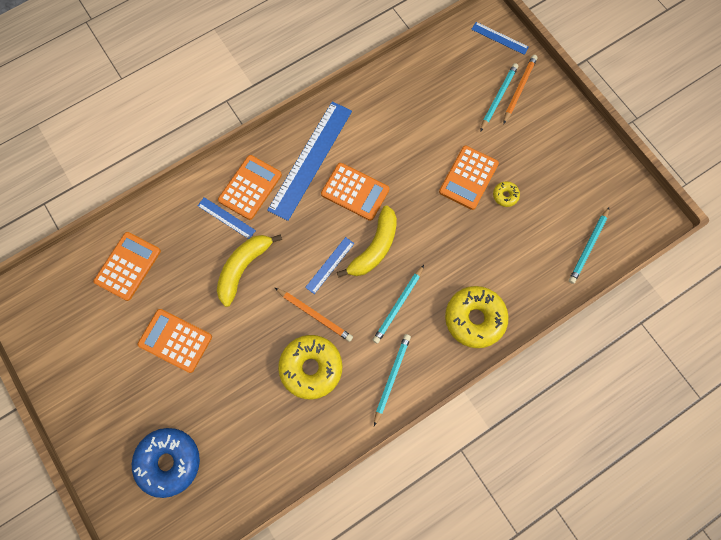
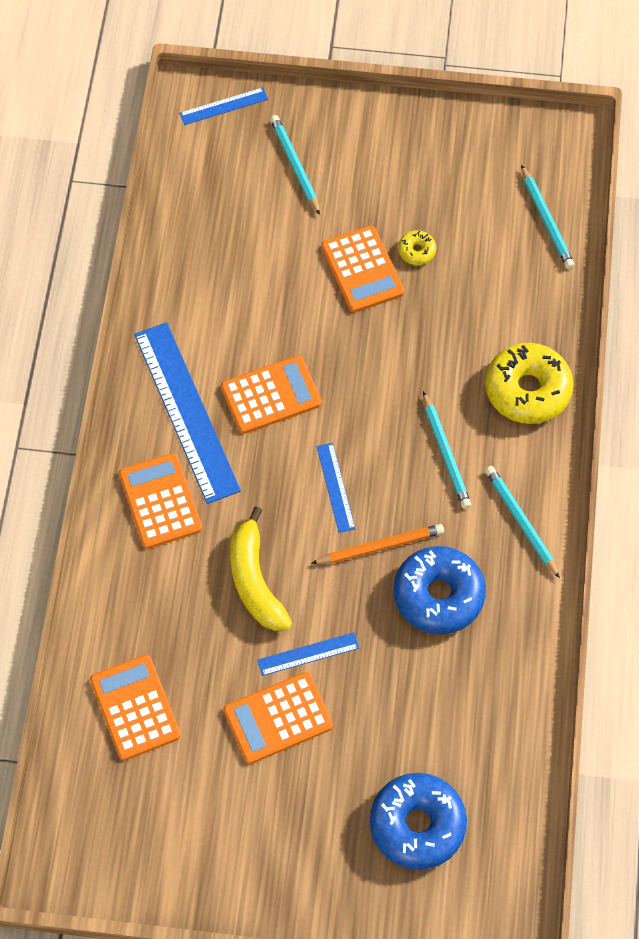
camera: 50 degrees left, 10 degrees down
blue ruler [198,197,256,239] -> blue ruler moved to [257,632,359,676]
yellow donut [278,335,342,400] -> blue donut [394,546,486,634]
yellow banana [337,205,397,277] -> none
orange pencil [503,55,538,124] -> none

